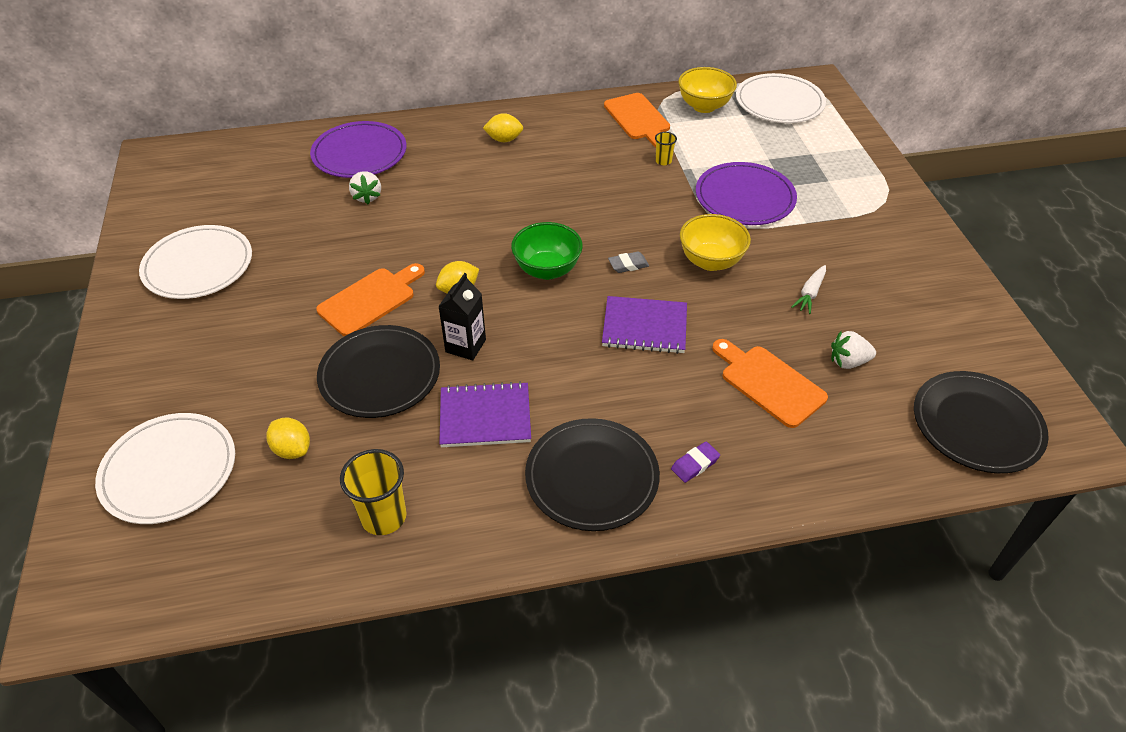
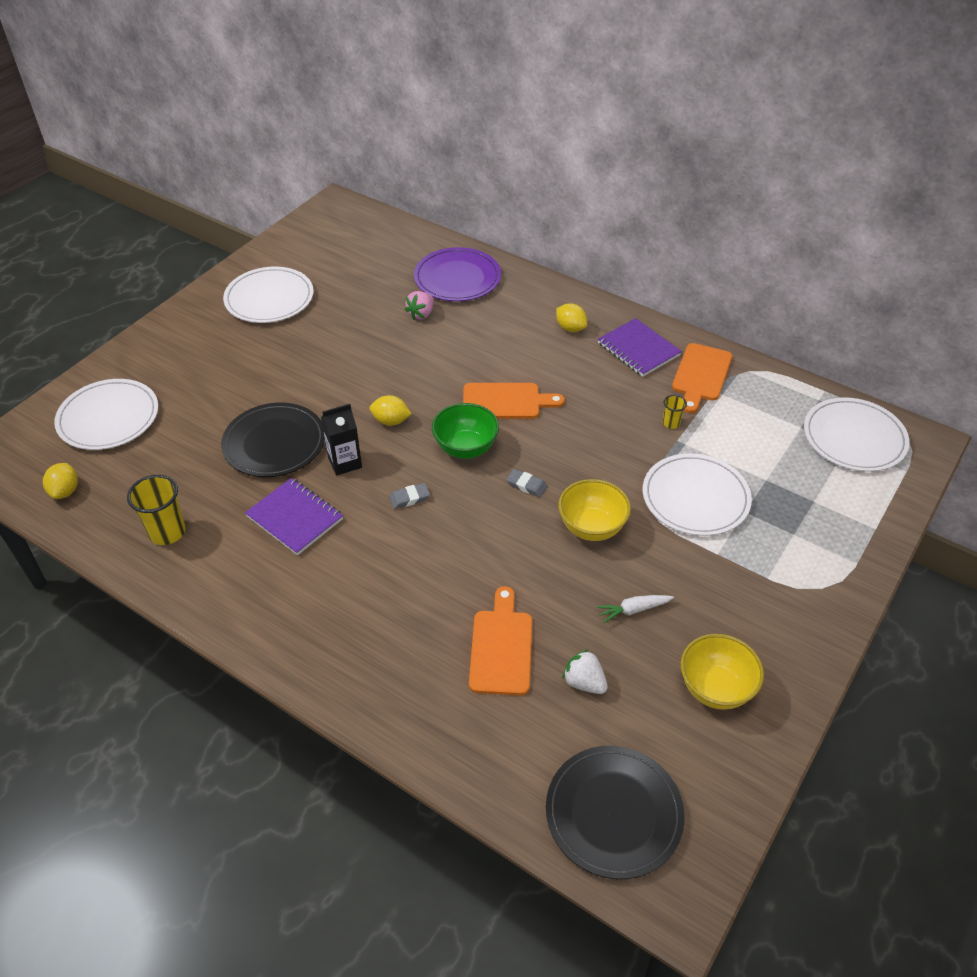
camera: 45 degrees right, 0 degrees up
yellow lemon [266,418,310,459] -> yellow lemon moved to [43,463,78,499]
orange cutting board [316,263,425,336] -> orange cutting board moved to [463,383,565,419]
white strawberry [349,171,381,204] -> pink strawberry [404,291,434,320]
black plate [525,418,660,531] -> none
purple notebook [602,296,687,354] -> purple notebook moved to [598,318,682,377]
purple eraser [671,442,720,483] -> none
yellow bowl [678,67,737,113] -> yellow bowl moved to [681,634,764,710]
purple plate [696,162,797,225] -> white plate [643,453,752,536]
none -> grey eraser [389,483,430,509]

